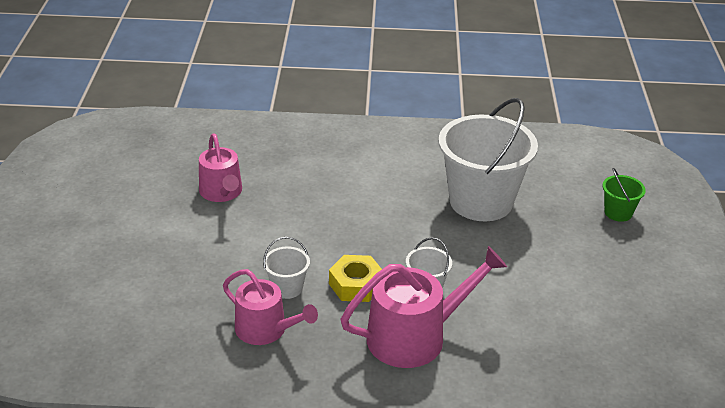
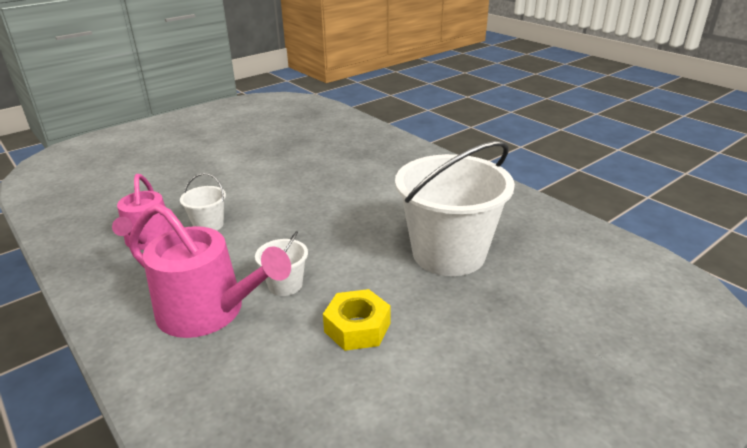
camera: 50 degrees right, 5 degrees down
pink watering can [199,133,242,202] -> none
yellow nut [329,255,382,302] -> yellow nut moved to [323,289,390,351]
green bucket [602,168,646,222] -> none

